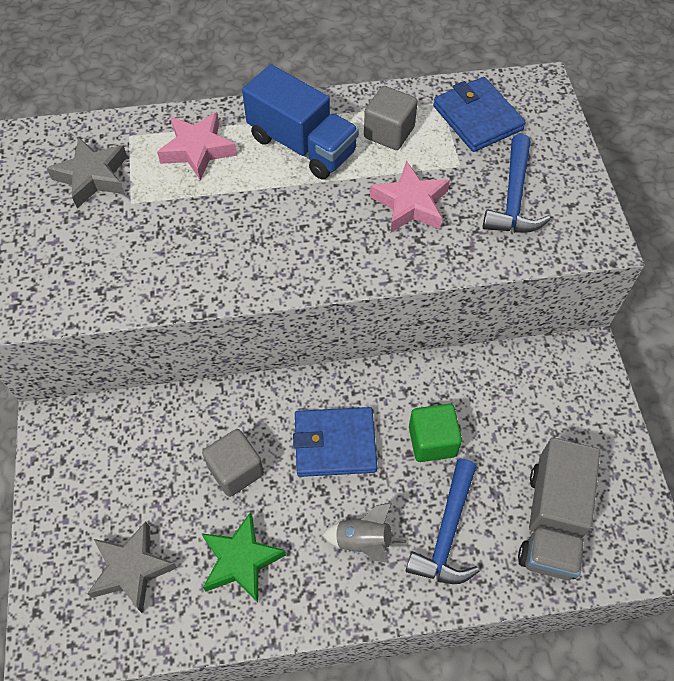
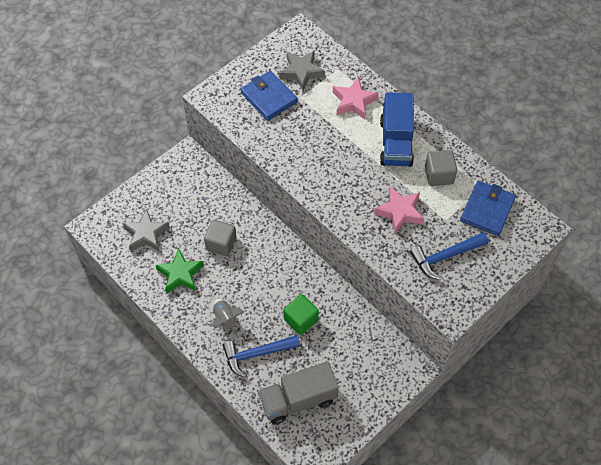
camera: 55 degrees right, 0 degrees up
blue wallet [293,407,378,477] -> blue wallet moved to [240,71,298,121]

